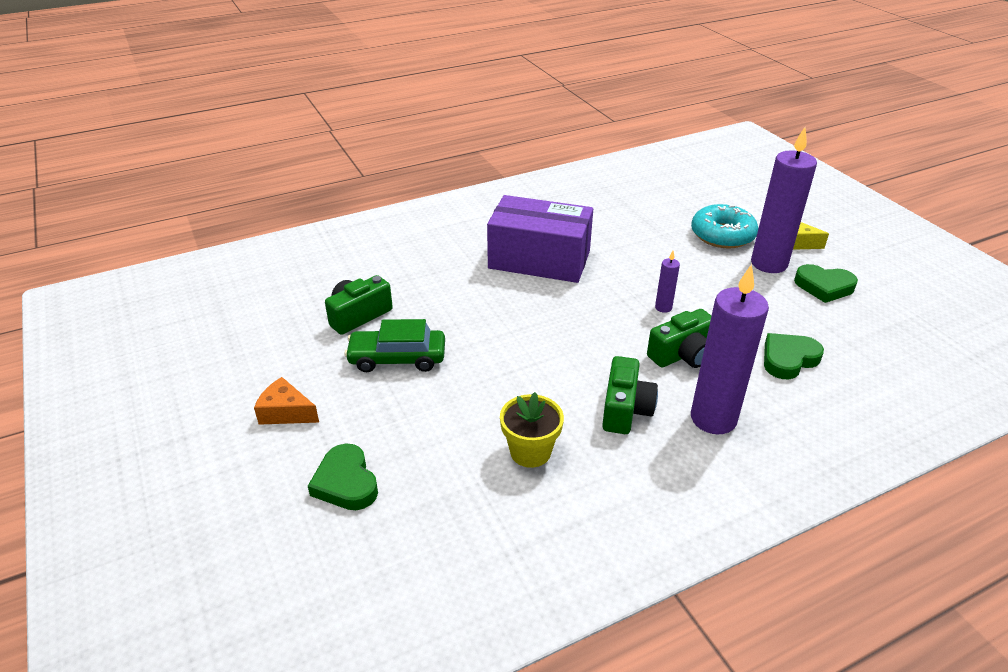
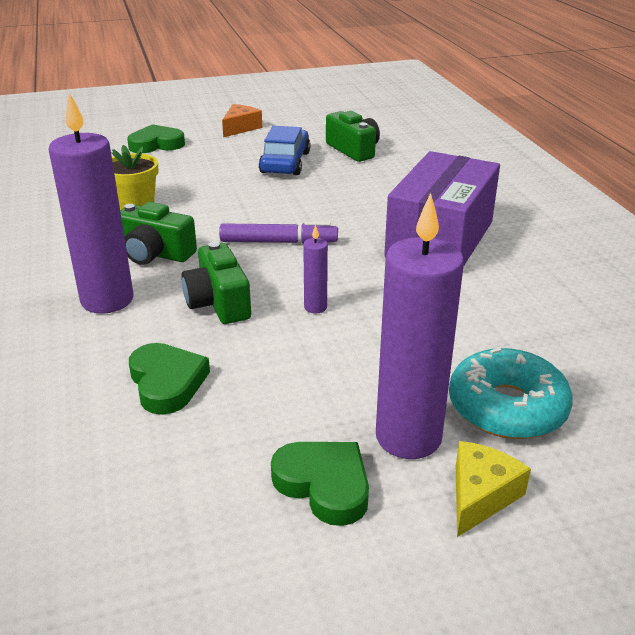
camera: 100 degrees right, 5 degrees down
green car [344,319,445,372] -> blue car [259,126,311,175]
green heart [794,264,858,303] -> green heart turned 105 degrees clockwise [271,442,369,526]
none -> purple marker [219,222,338,244]

